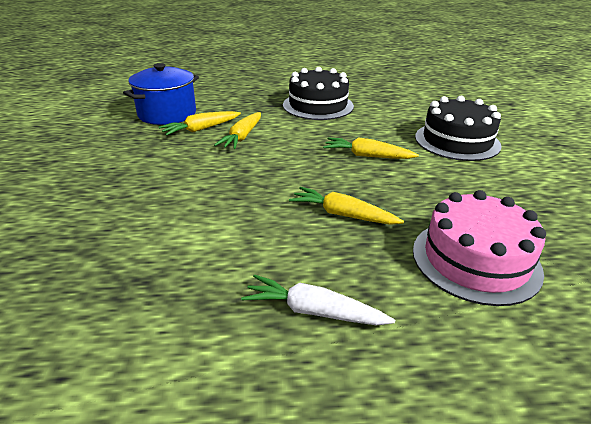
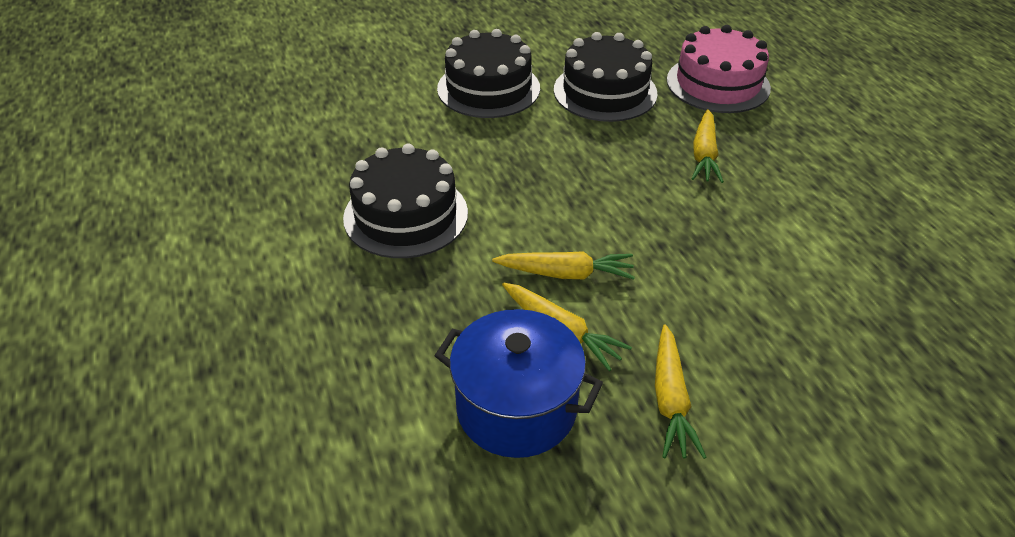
camera: 105 degrees left, 10 degrees up
white carrot [241,274,395,325] -> none
yellow carrot [323,137,419,159] -> yellow carrot moved to [655,324,707,459]
none -> black cake [554,32,658,122]

